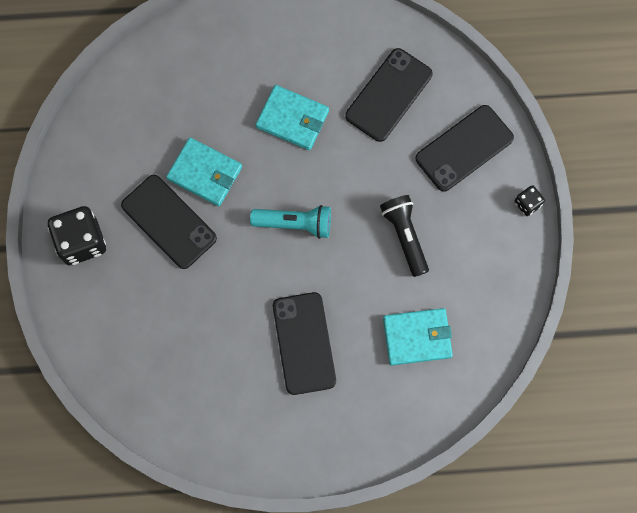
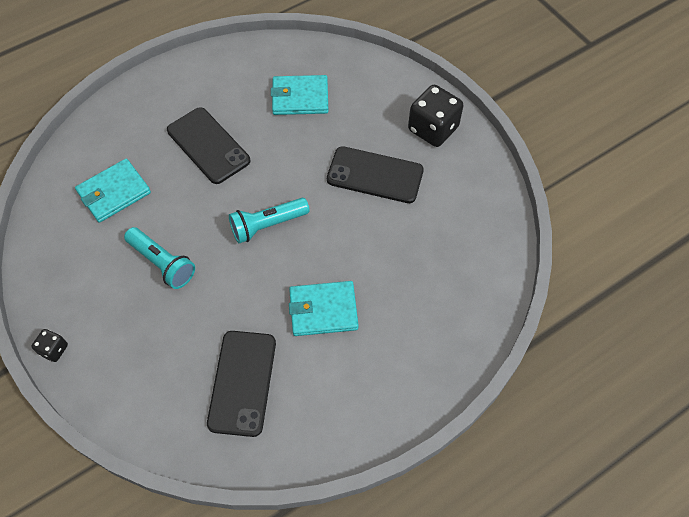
camera: 150 degrees right, 15 degrees down
turquoise wallet [166,138,242,206] -> turquoise wallet moved to [271,75,328,115]
black flashlight [380,195,429,277] -> turquoise flashlight [124,227,195,289]
black phone [416,105,514,192] -> none

